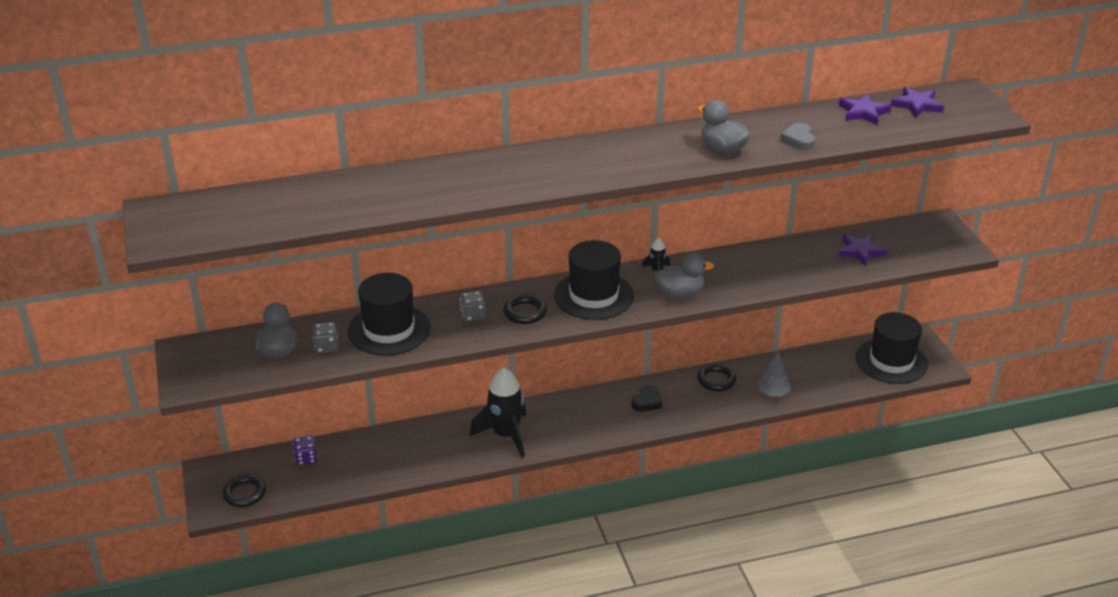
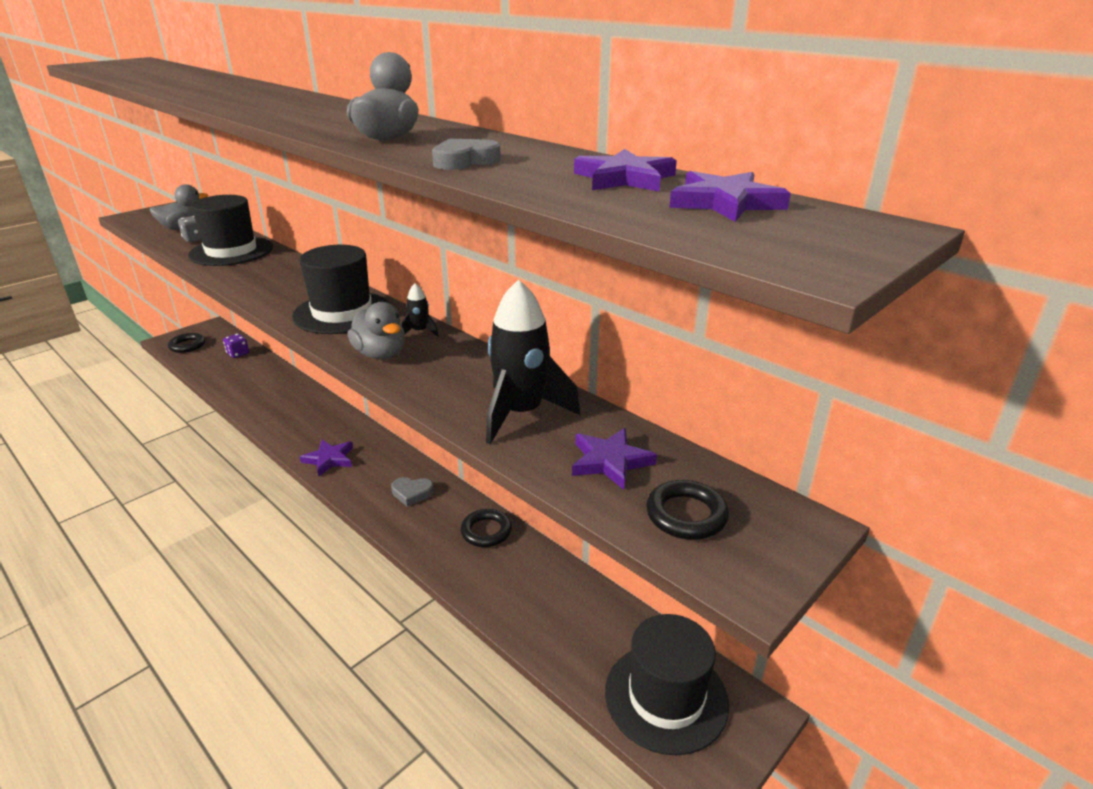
camera: 60 degrees right, 5 degrees down
grey dice [460,291,486,321] -> none
black rocket [470,367,526,458] -> black rocket moved to [486,279,580,444]
black ring [503,294,547,324] -> black ring moved to [646,480,729,540]
black heart [632,385,662,412] -> grey heart [391,477,434,507]
grey tree [756,352,791,396] -> none
none -> purple star [300,440,353,476]

